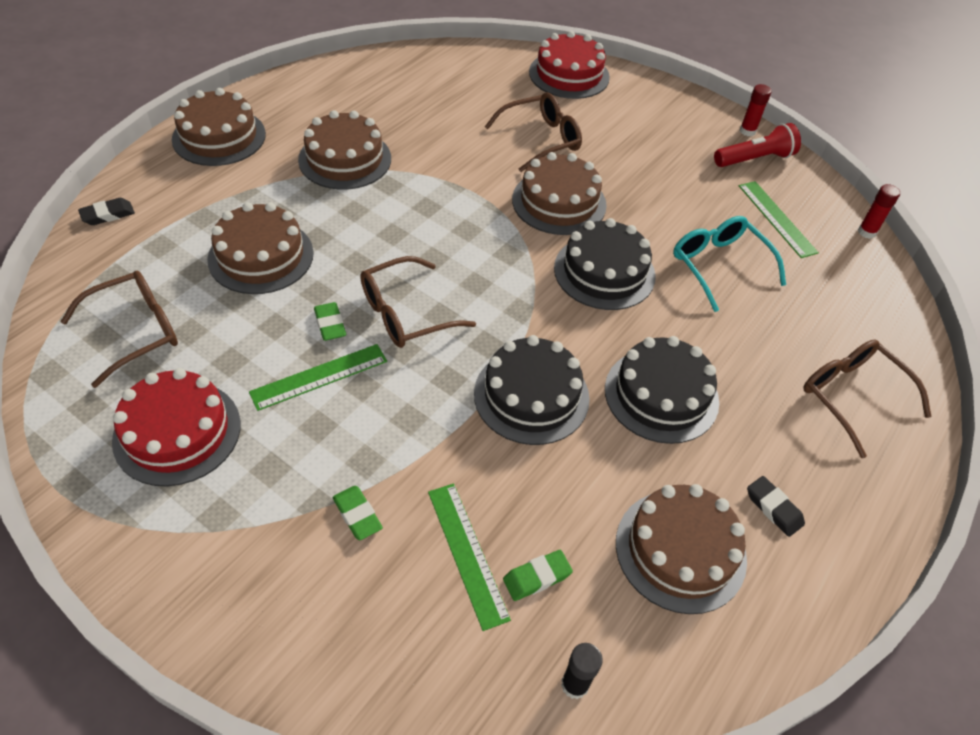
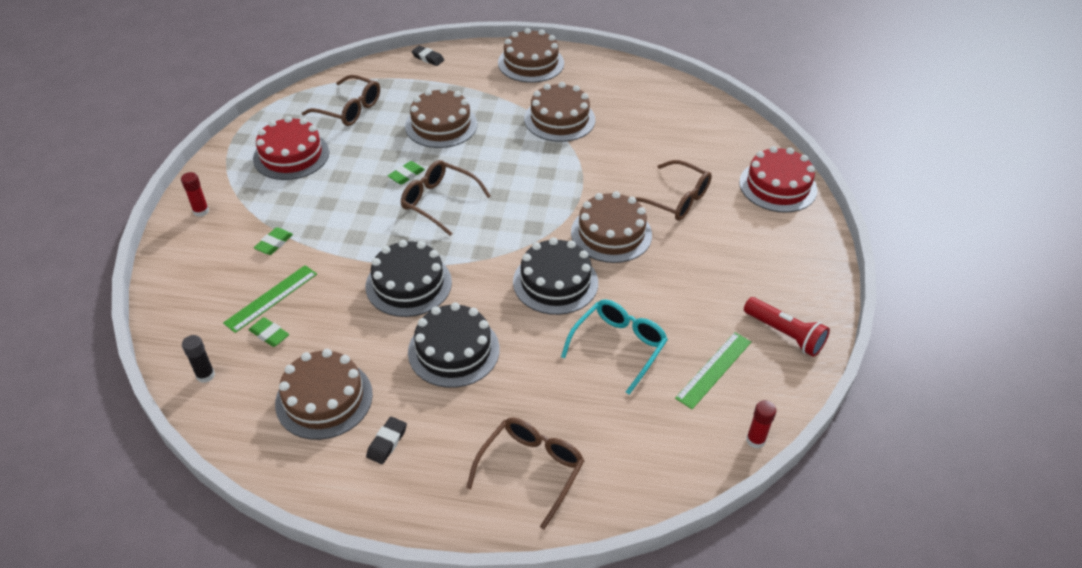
camera: 65 degrees right, 5 degrees down
green ruler [249,344,387,411] -> none
red glue stick [740,84,772,137] -> red glue stick moved to [181,172,209,217]

